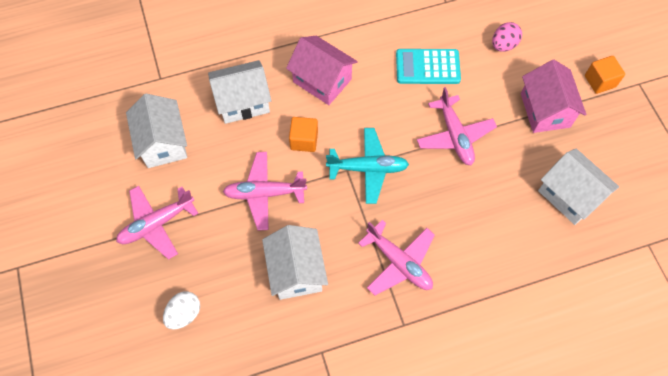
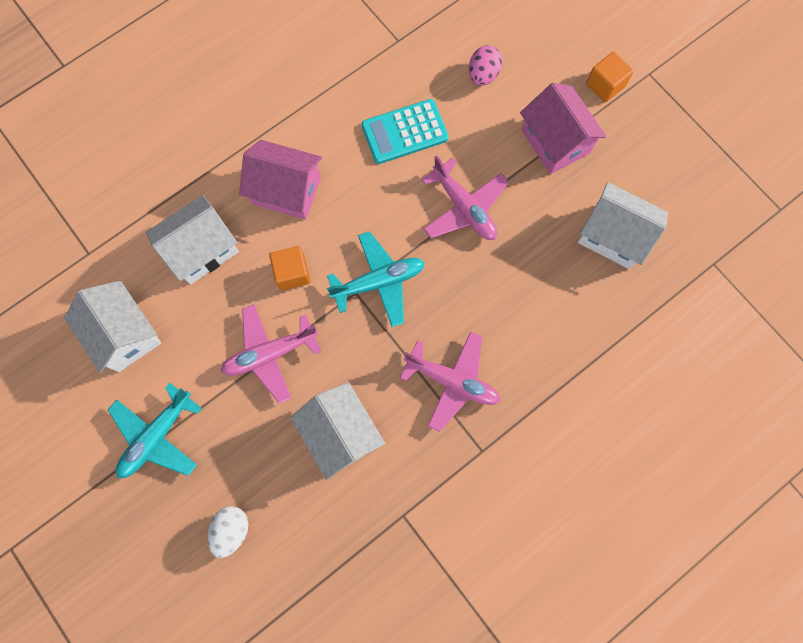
camera: 20 degrees left, 10 degrees up
pink plane [116,186,198,260] -> turquoise plane [108,383,202,478]

